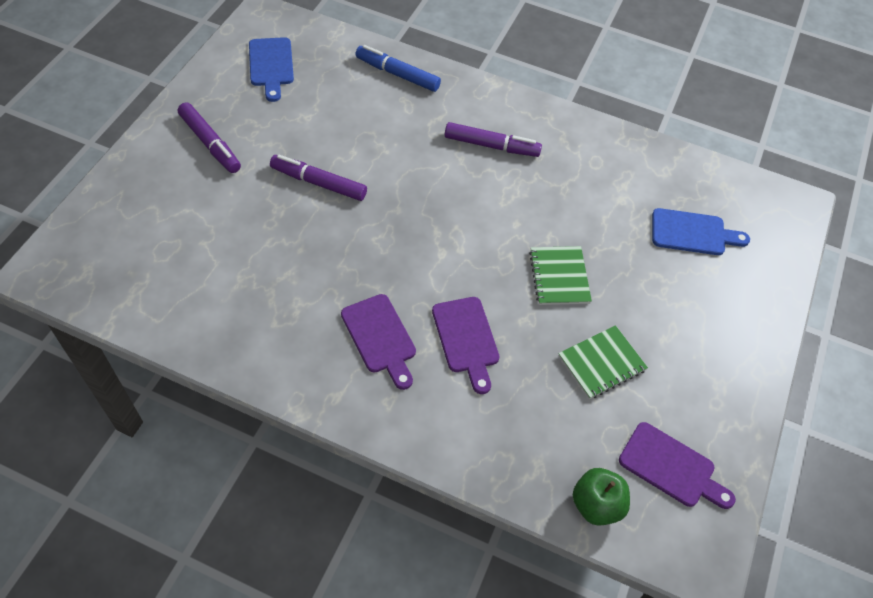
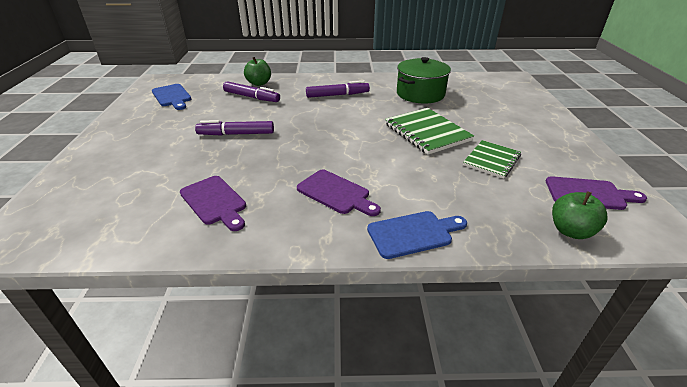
camera: 20 degrees left, 20 degrees down
purple marker [178,102,241,173] -> purple marker moved to [223,81,280,102]
blue marker [355,45,441,92] -> green apple [244,57,271,86]
purple cutting board [432,297,499,394] -> purple cutting board moved to [180,176,246,231]
green notebook [529,246,592,305] -> green notebook [385,108,474,155], size x1.52
blue cutting board [652,208,750,255] -> blue cutting board moved to [367,211,467,259]
none -> green pot [397,57,451,104]

